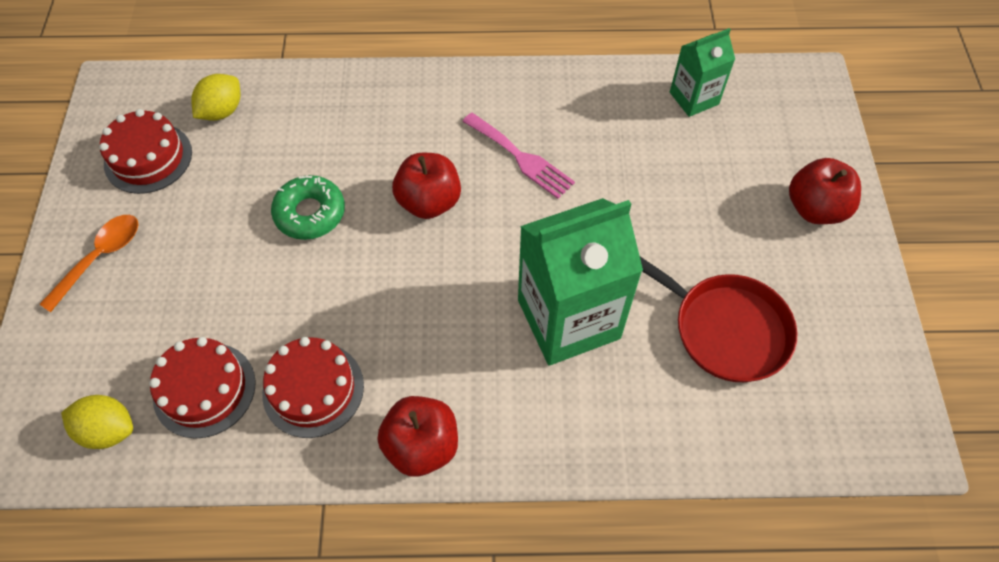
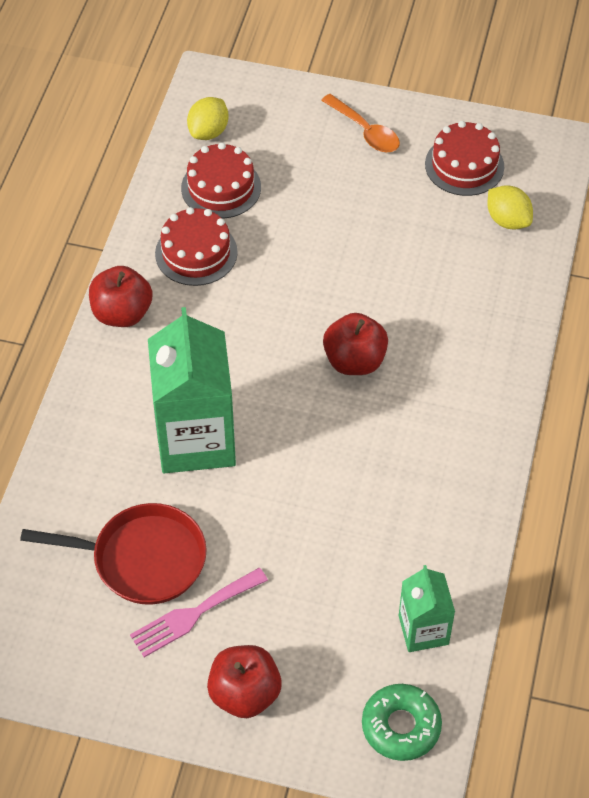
camera: 105 degrees right, 5 degrees down
green donut [271,175,345,240] -> green donut moved to [362,684,442,761]
pink fork [462,113,575,199] -> pink fork moved to [130,568,268,657]
red pan [640,256,798,382] -> red pan turned 135 degrees counterclockwise [20,503,207,605]

